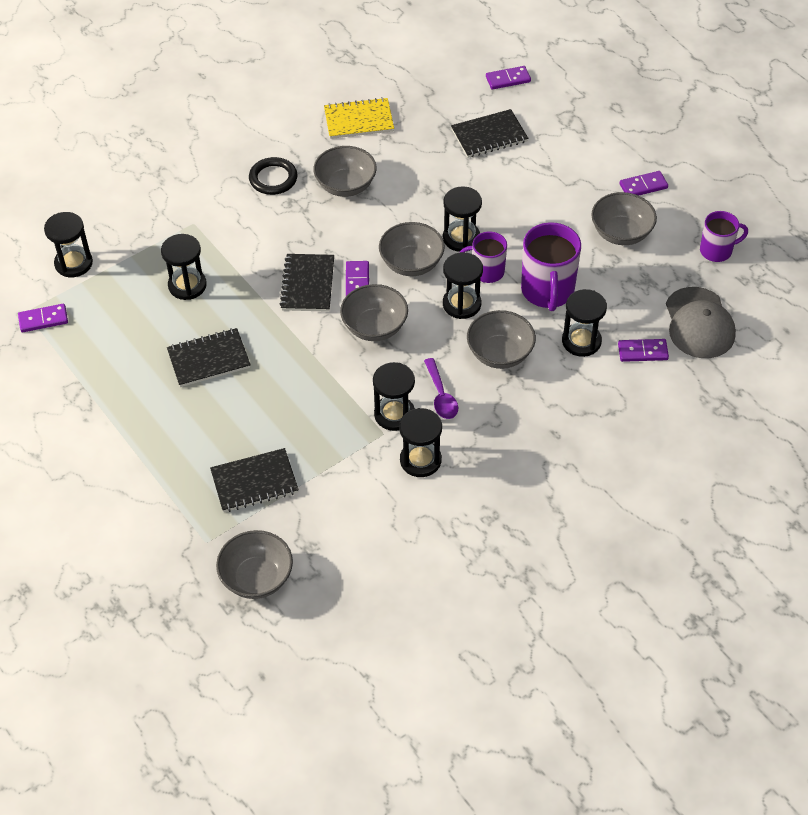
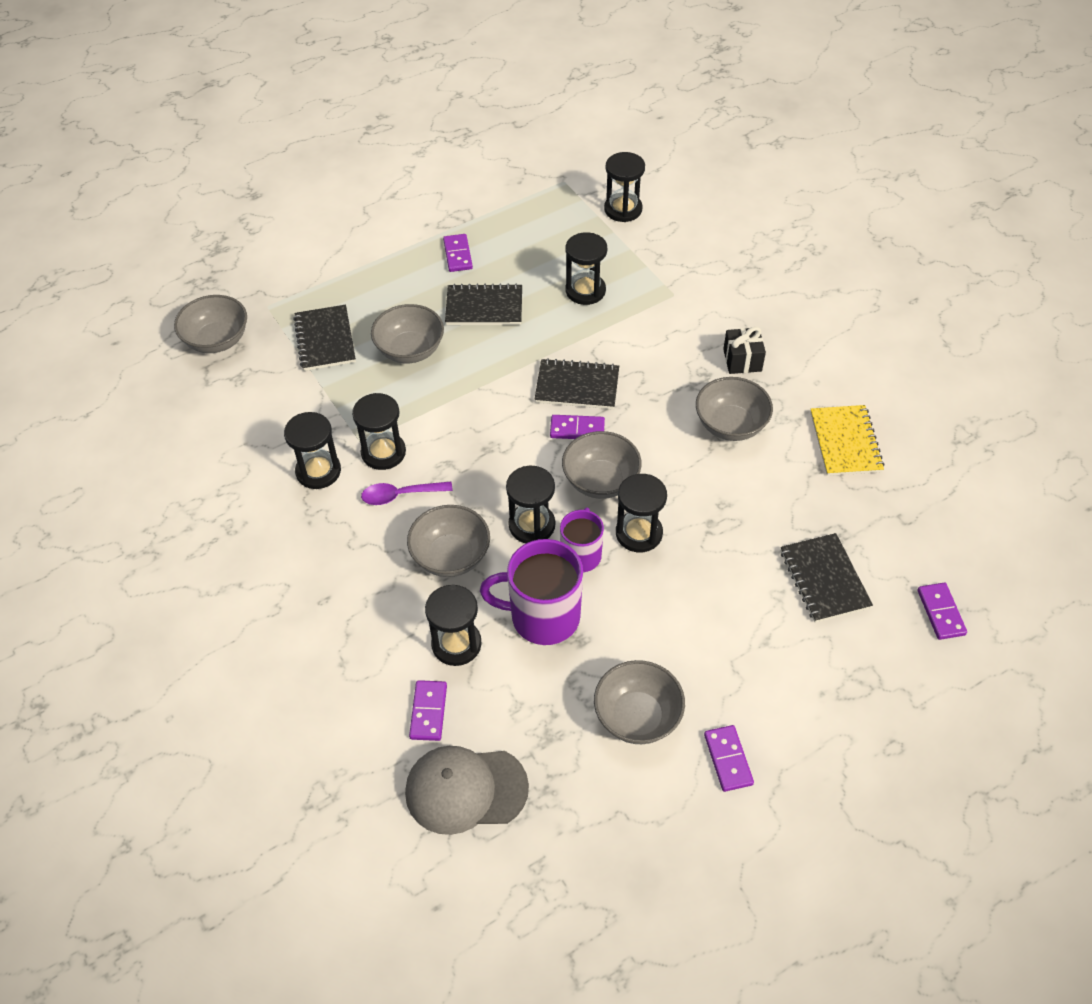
camera: 95 degrees right, 0 degrees up
purple domino [18,304,68,332] -> purple domino moved to [443,234,473,272]
black notebook [167,328,251,387] -> black notebook turned 75 degrees counterclockwise [445,283,522,325]
black ring [249,157,297,195] -> black gift [723,327,766,374]
grey bowl [340,284,408,341] -> grey bowl moved to [371,304,444,363]
purple mug [700,211,748,262] -> none

